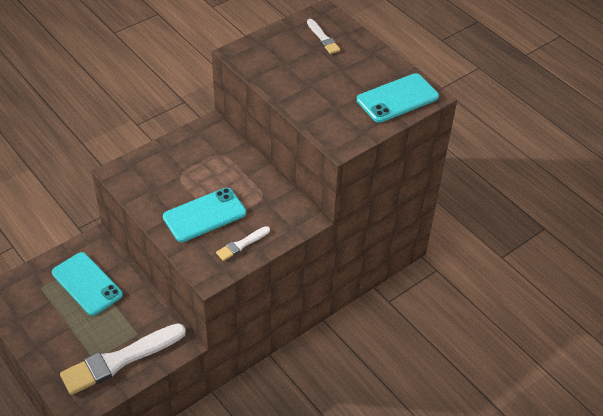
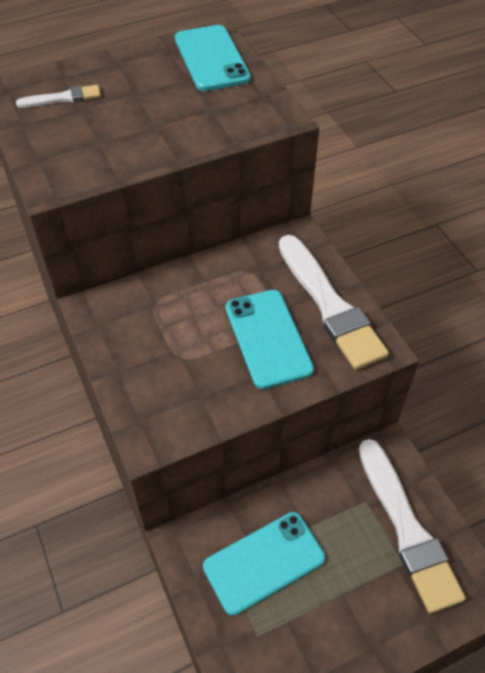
camera: 75 degrees left, 5 degrees up
white brush [216,226,270,261] -> white brush [279,235,389,370], size x2.13

